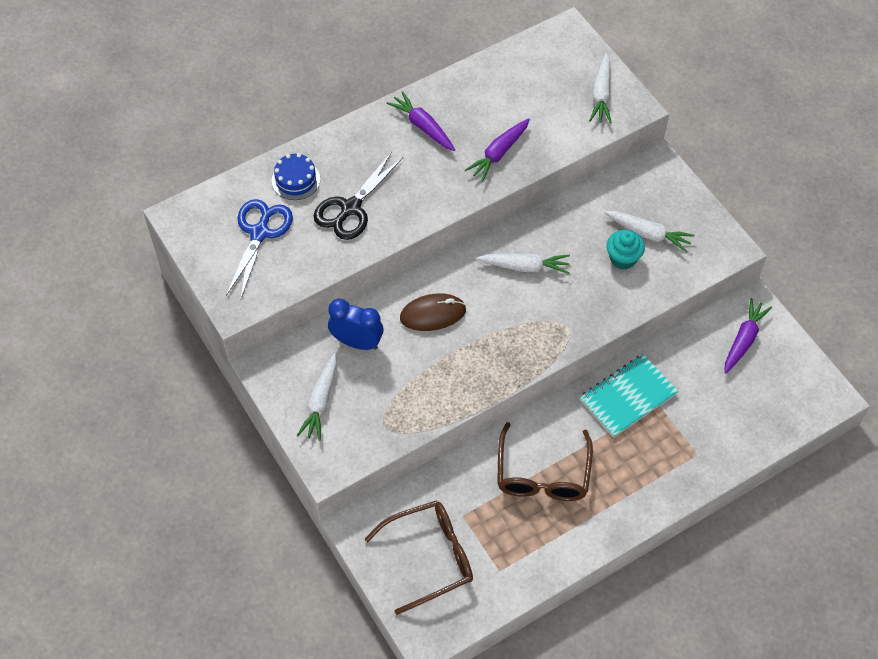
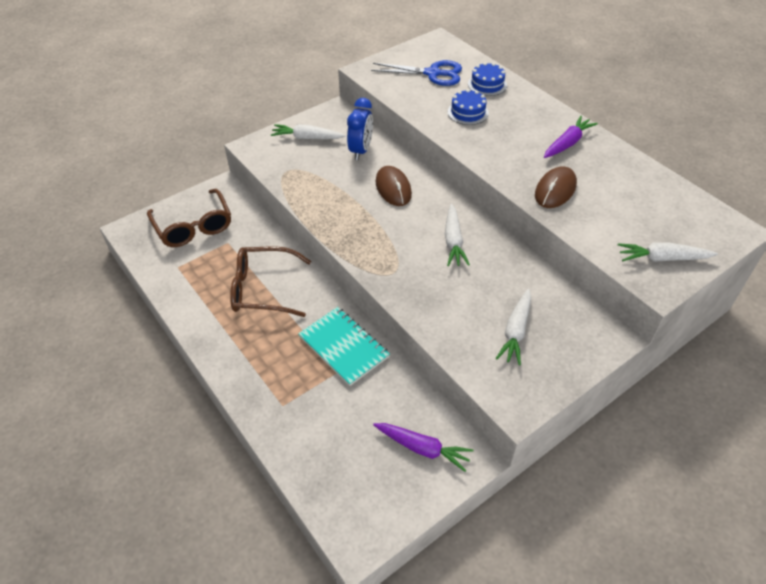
camera: 85 degrees right, 10 degrees down
black scissors [314,152,403,240] -> blue cake [448,89,489,125]
purple carrot [465,118,530,182] -> brown mouse [535,166,577,208]
turquoise cupcake [606,230,645,270] -> none

